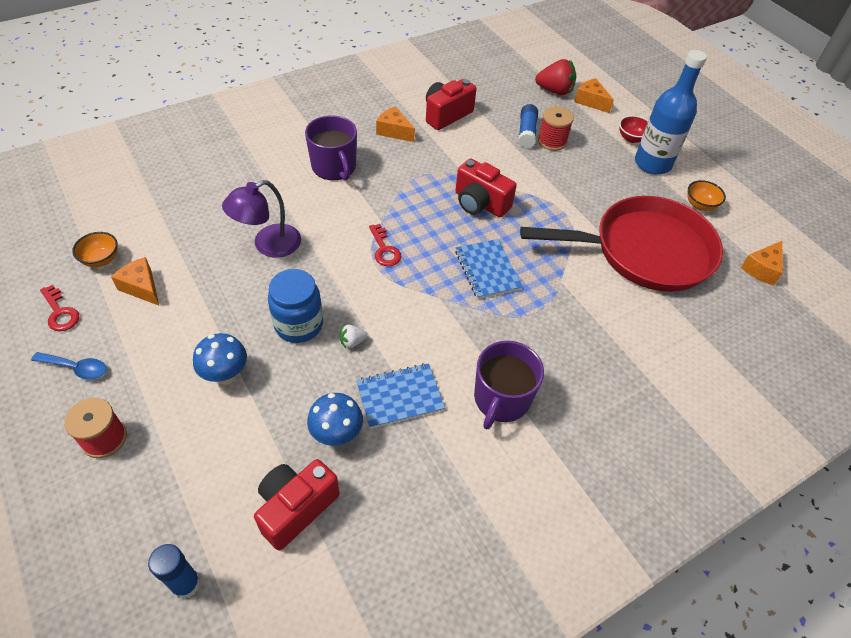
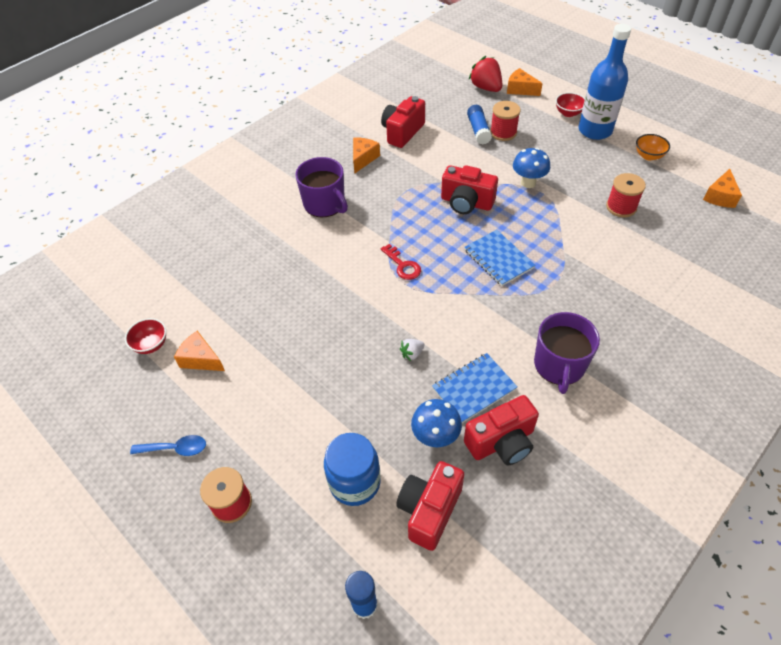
camera: 10 degrees left, 0 degrees up
red key [40,285,79,331] -> none
orange bowl [72,232,118,267] -> red bowl [125,318,166,354]
blue mushroom [193,333,247,385] -> blue mushroom moved to [513,148,550,188]
purple lamp [222,180,301,258] -> none
blue jar [268,269,323,343] -> blue jar moved to [324,433,381,506]
orange cheese [376,106,415,142] -> orange cheese turned 90 degrees clockwise [353,137,380,174]
red pan [520,196,723,292] -> red spool [606,173,646,217]
red strawberry [535,59,576,95] -> red strawberry turned 120 degrees counterclockwise [468,56,502,92]
none -> red camera [464,395,539,465]

